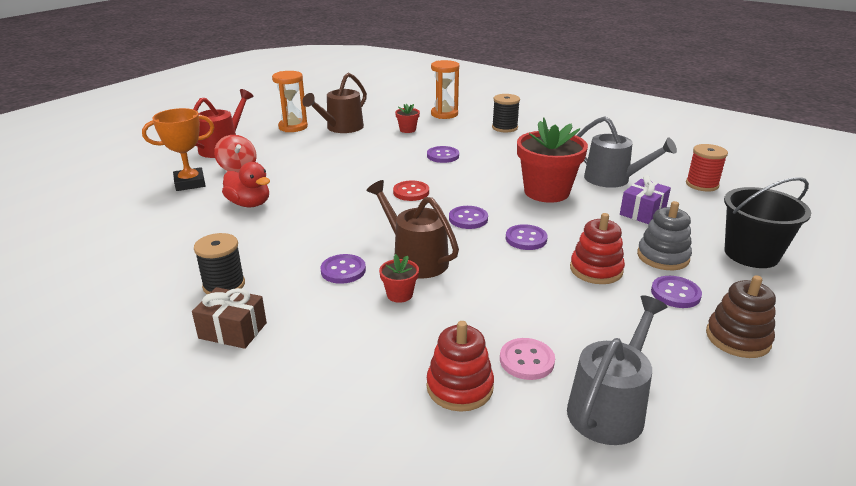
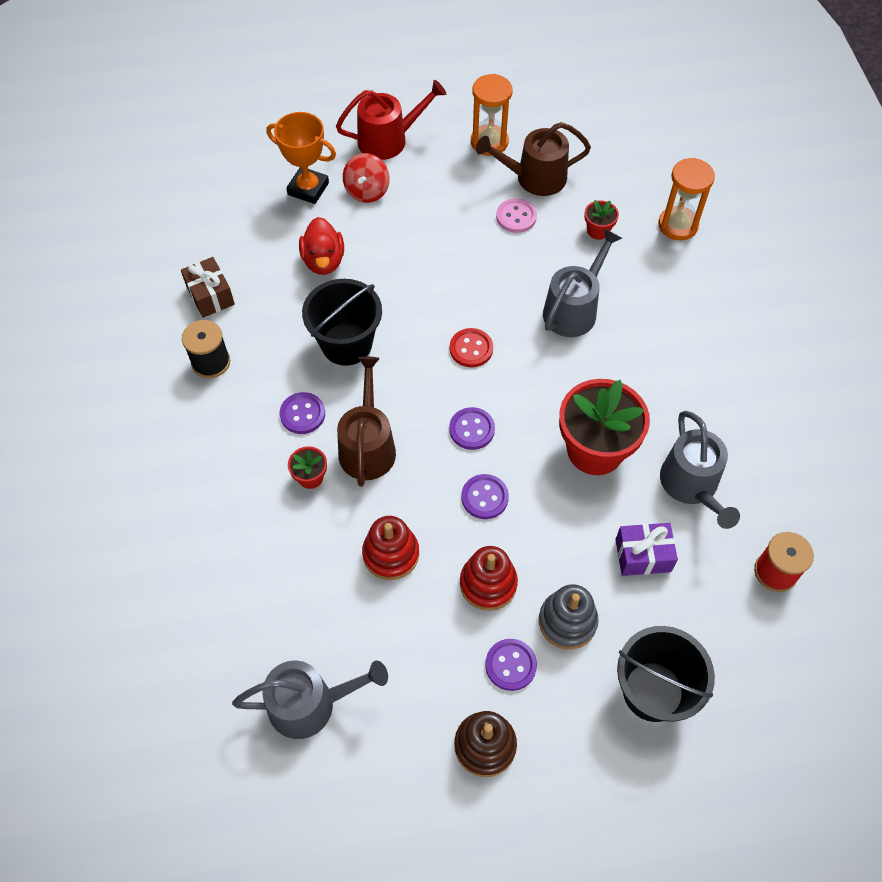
camera: 45 degrees right, 30 degrees up
brown gift [192,287,267,349] -> brown gift moved to [181,257,235,318]
purple button [427,146,459,163] -> grey watering can [543,229,622,337]
red stacking toy [427,321,494,412] -> red stacking toy moved to [362,516,419,580]
black spool [492,94,520,132] -> none
pink button [500,338,555,380] -> pink button moved to [496,198,537,233]
none -> black bucket [302,279,382,366]

